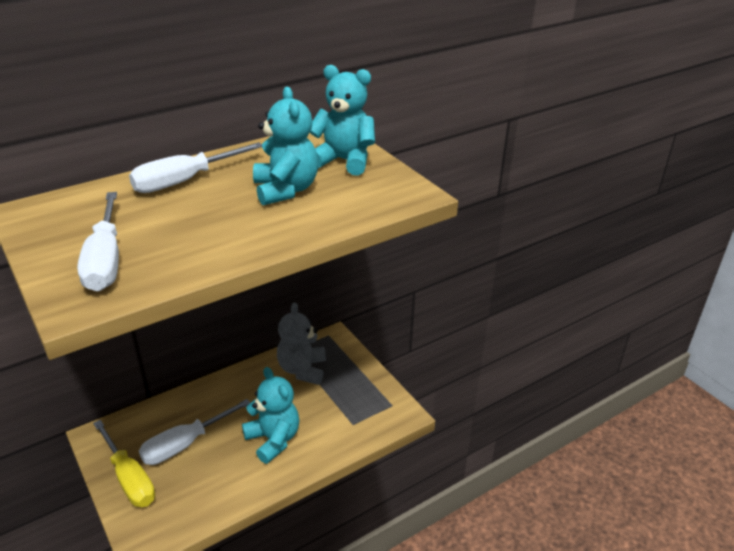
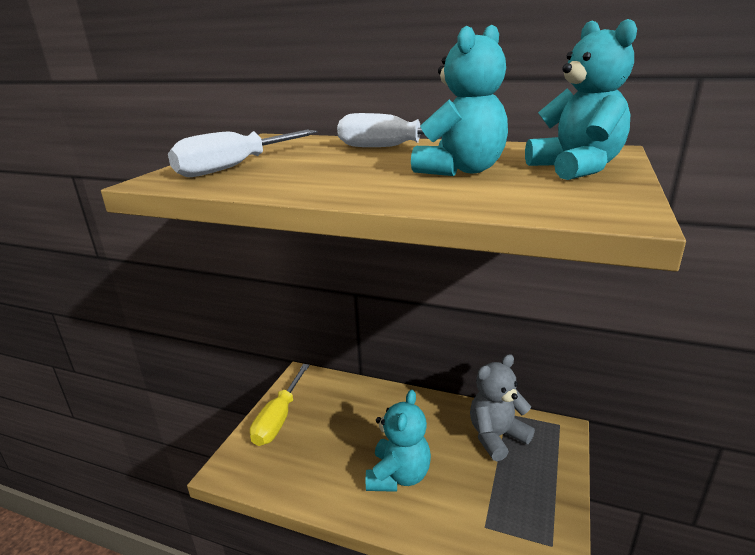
camera: 55 degrees right, 10 degrees down
white screwdriver [139,399,251,465] -> none

